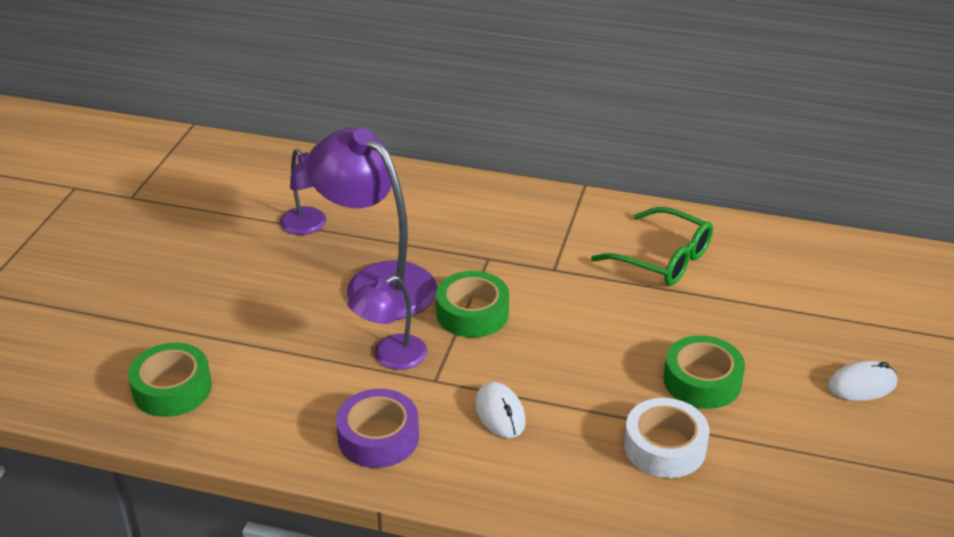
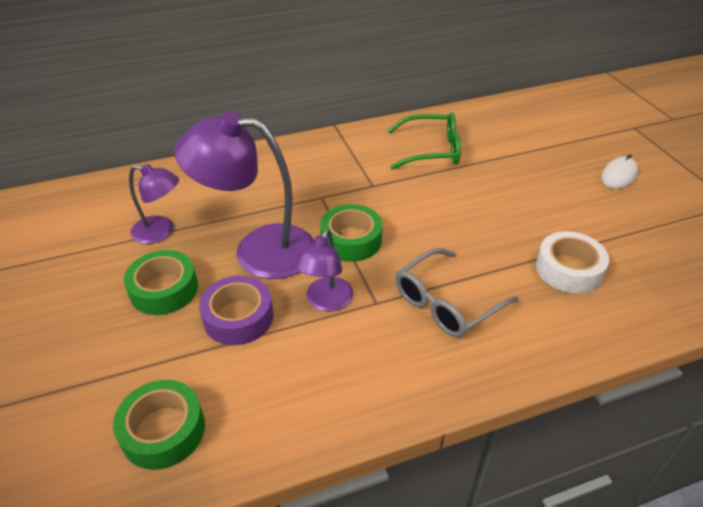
camera: 35 degrees left, 5 degrees up
purple tape [336,389,419,468] -> purple tape moved to [199,276,274,345]
white mouse [475,382,526,438] -> grey glasses [395,248,519,338]
green tape [664,335,745,409] -> green tape moved to [124,250,198,315]

